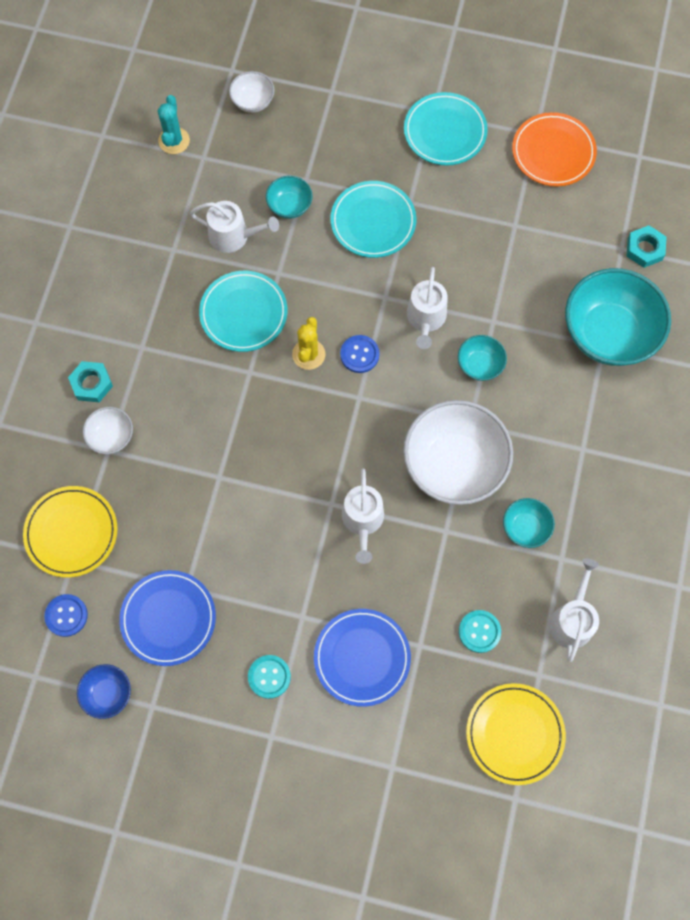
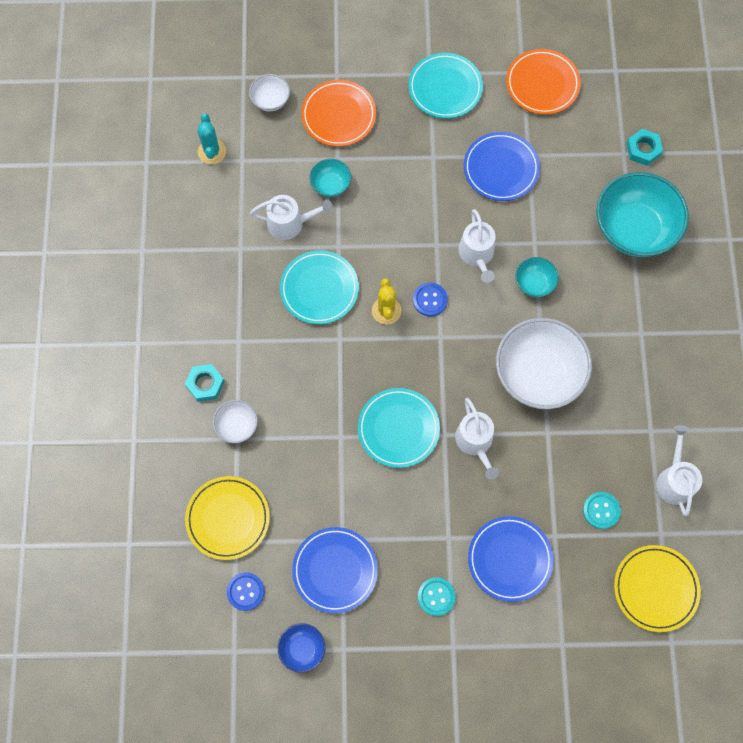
camera: 15 degrees left, 0 degrees up
turquoise plate [330,181,416,258] -> turquoise plate moved to [358,388,440,468]
turquoise bowl [503,498,555,548] -> none
none -> orange plate [301,80,376,147]
none -> blue plate [464,132,540,201]

